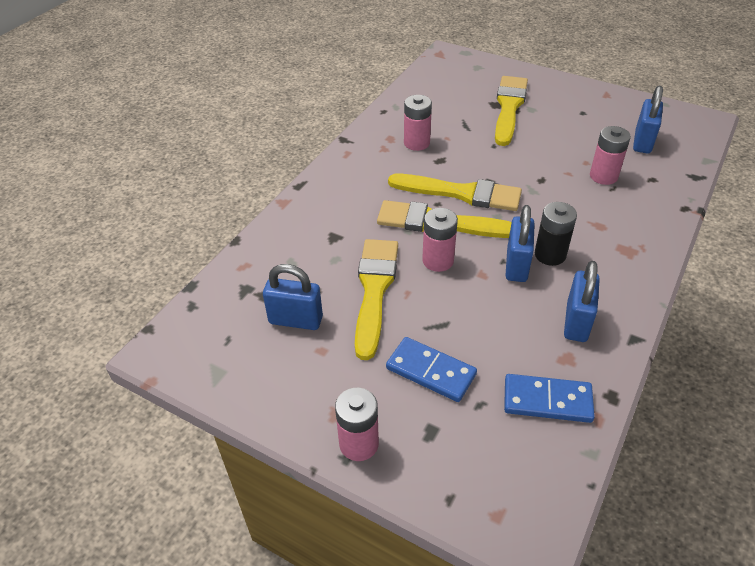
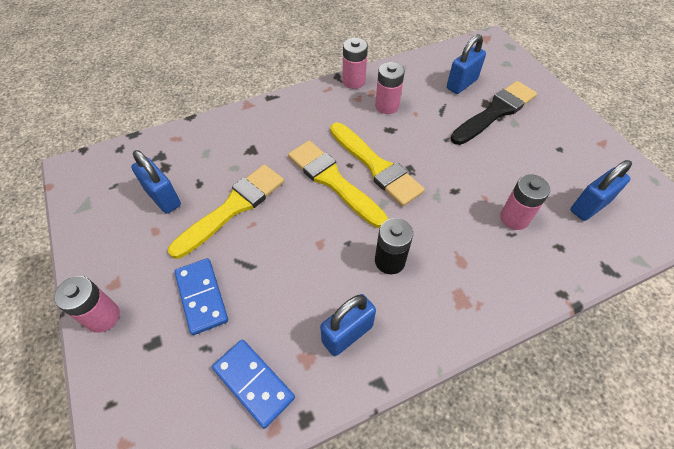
camera: 35 degrees right, 10 degrees up
pink battery [422,208,458,272] -> pink battery moved to [343,38,368,89]
yellow brush [495,76,528,146] -> black brush [451,81,537,145]
blue padlock [505,205,534,282] -> blue padlock moved to [447,34,486,94]

